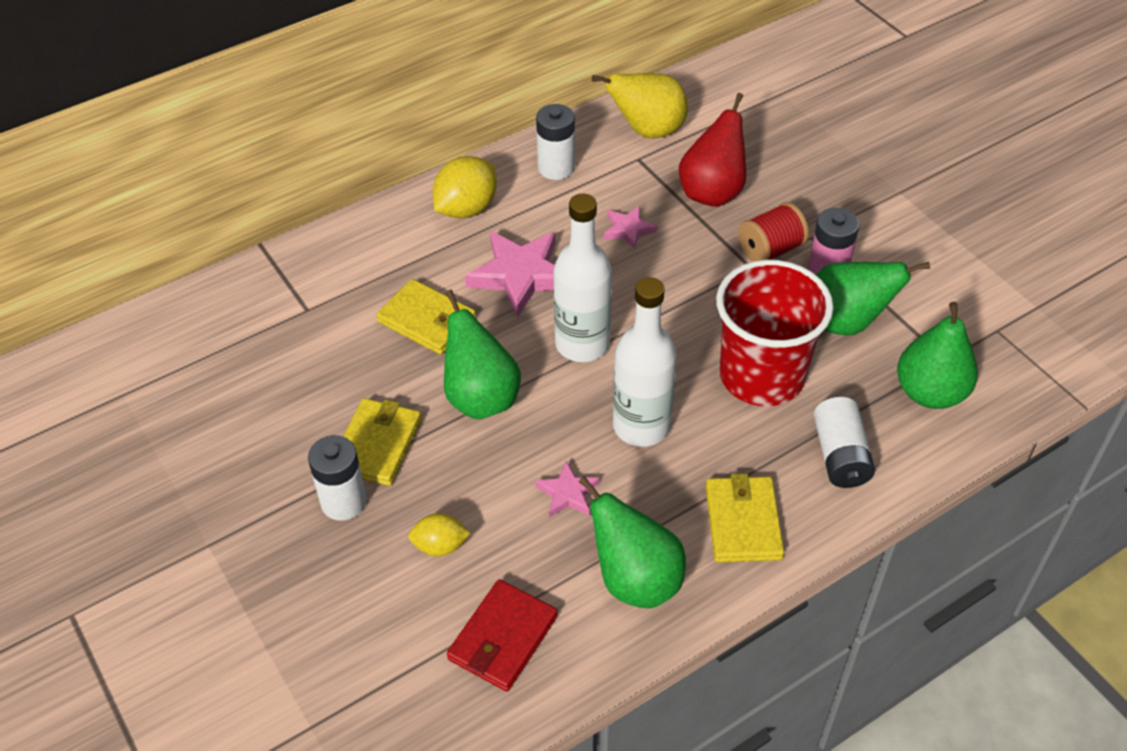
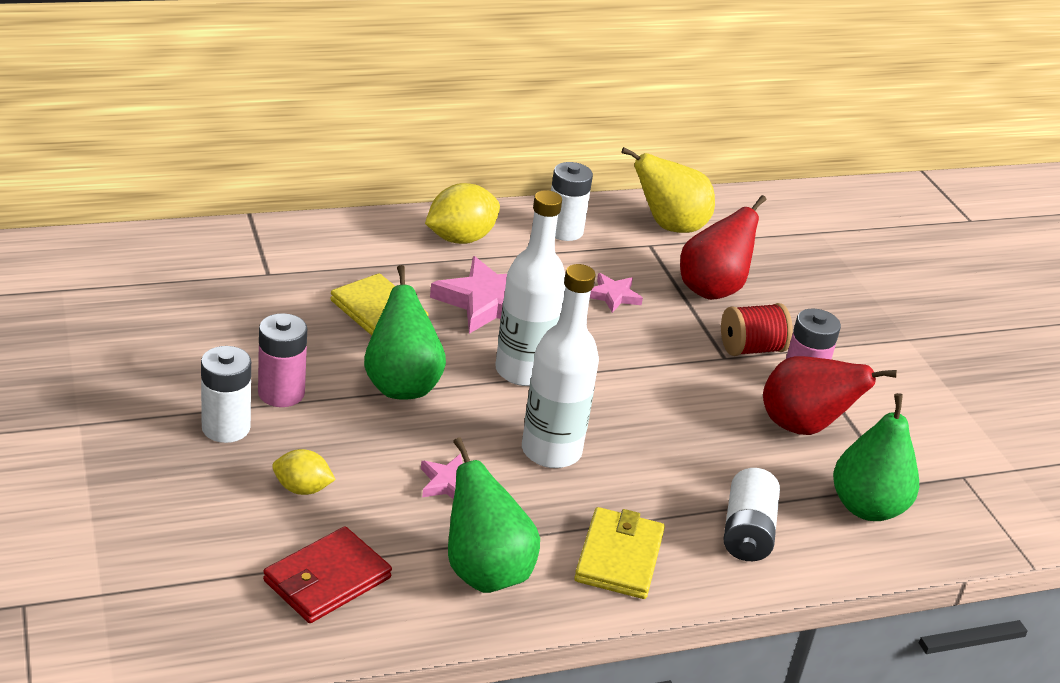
camera: 10 degrees right, 15 degrees down
yellow wallet [343,398,422,486] -> pink battery [258,313,307,407]
red cup [716,260,834,406] -> none
green pear [816,262,930,335] -> red pear [763,356,897,435]

